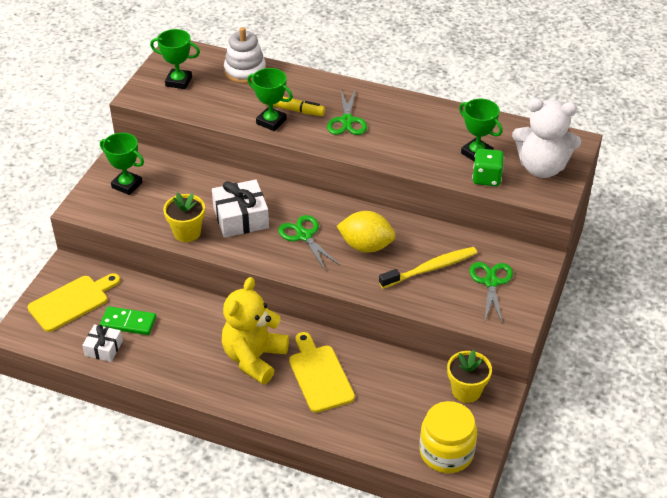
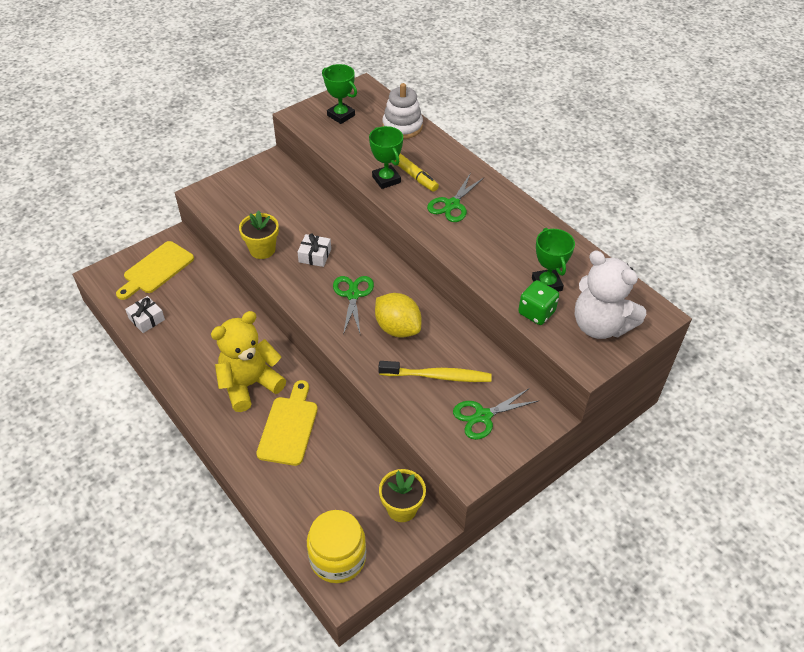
camera: 30 degrees right, 5 degrees up
yellow cutting board [27,273,120,332] -> yellow cutting board turned 135 degrees clockwise [116,241,194,300]
green trophy [100,133,144,195] -> none
green domino [100,306,156,335] -> none
white gift [212,179,269,238] -> white gift [297,233,331,267], size x0.59
green scissors [470,262,513,323] -> green scissors turned 150 degrees counterclockwise [453,388,538,440]

